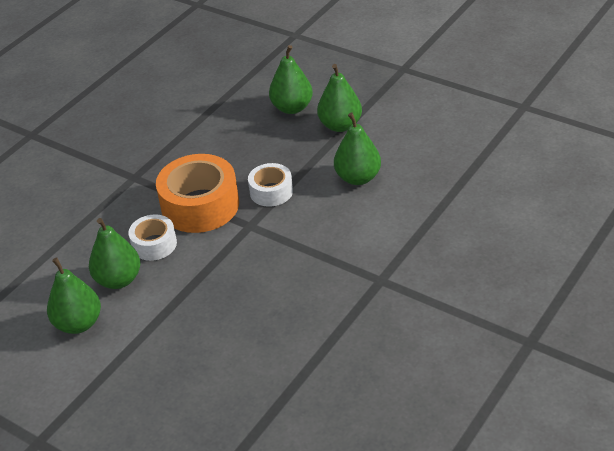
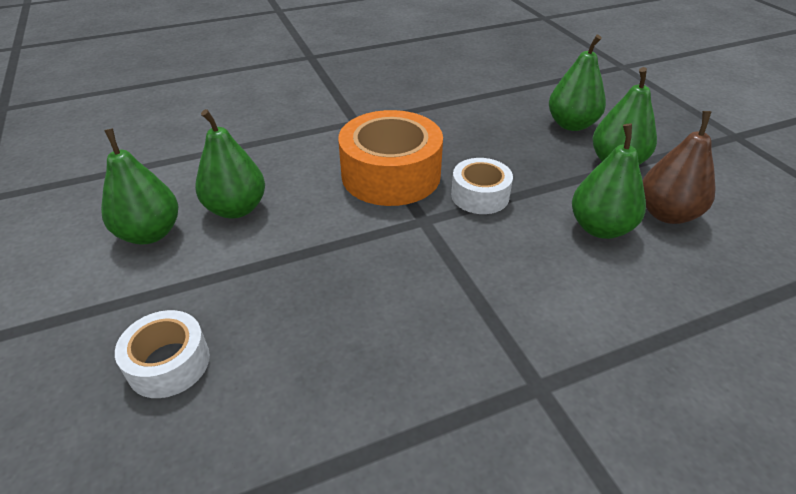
camera: 30 degrees right, 0 degrees up
white tape [128,214,177,261] -> white tape moved to [115,310,210,398]
none -> brown pear [643,111,716,224]

